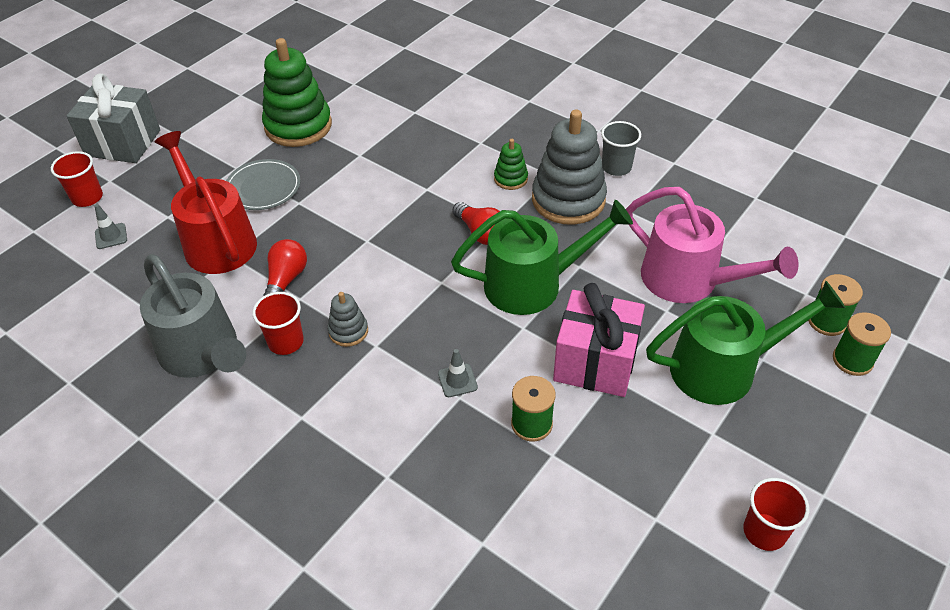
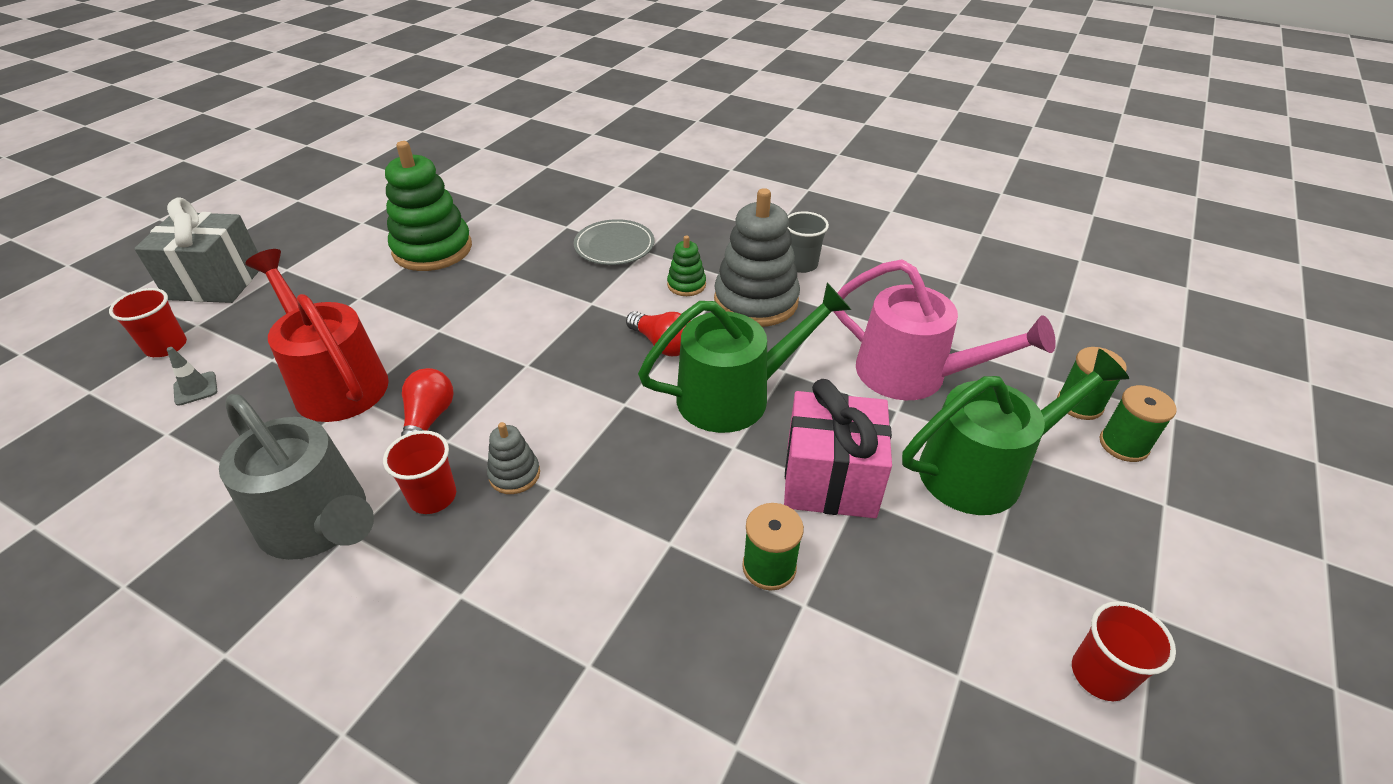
camera: 10 degrees left, 5 degrees down
grey plate [226,159,301,210] -> grey plate moved to [573,219,654,265]
grey traffic cone [438,349,478,397] -> none

